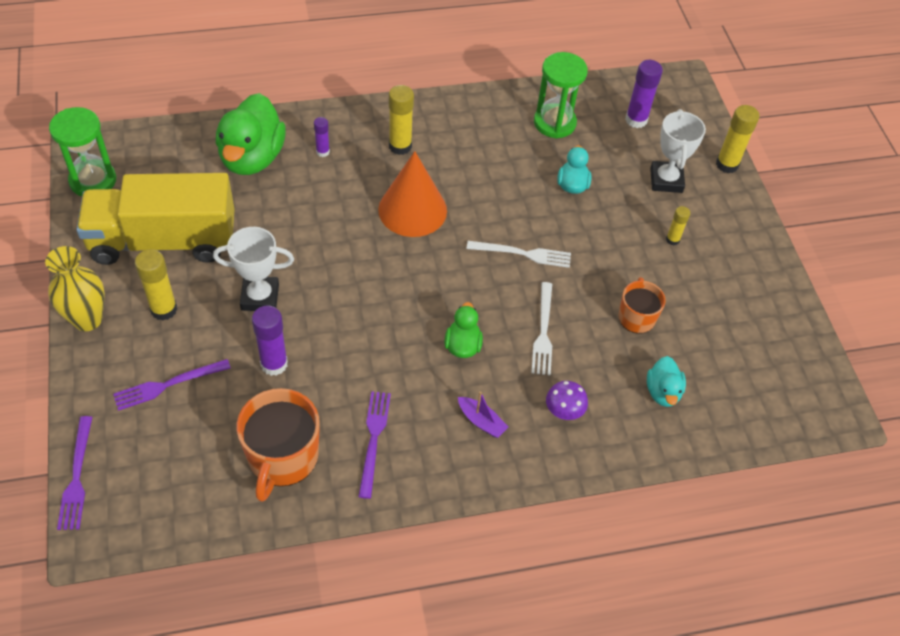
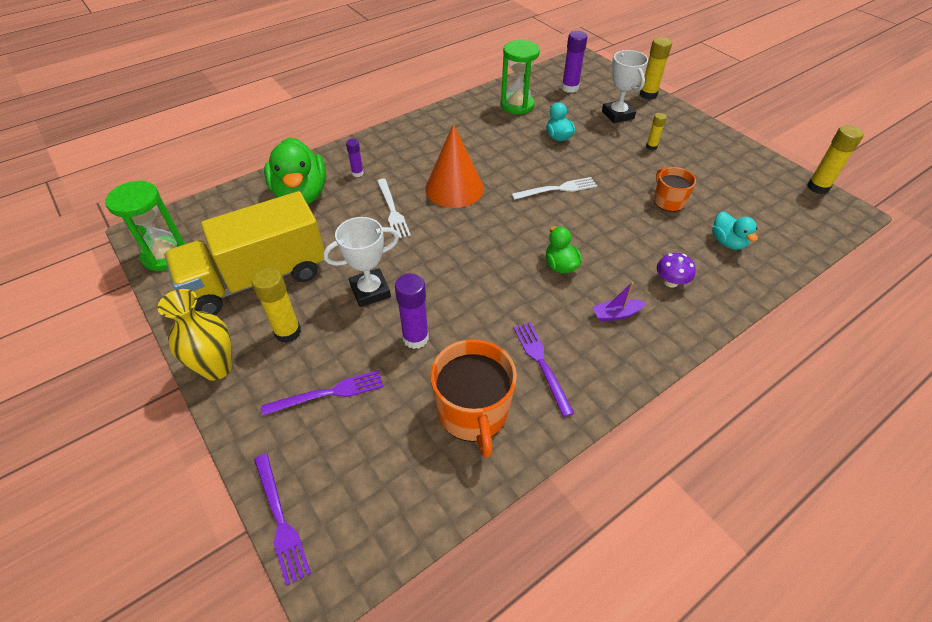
camera: 20 degrees left, 5 degrees down
purple fork [113,359,231,411] -> purple fork turned 150 degrees counterclockwise [261,370,384,416]
yellow glue stick [389,85,414,155] -> yellow glue stick moved to [807,125,864,194]
purple boat [458,391,508,438] -> purple boat turned 150 degrees clockwise [593,282,646,322]
white fork [531,282,552,376] -> white fork moved to [377,179,411,238]

